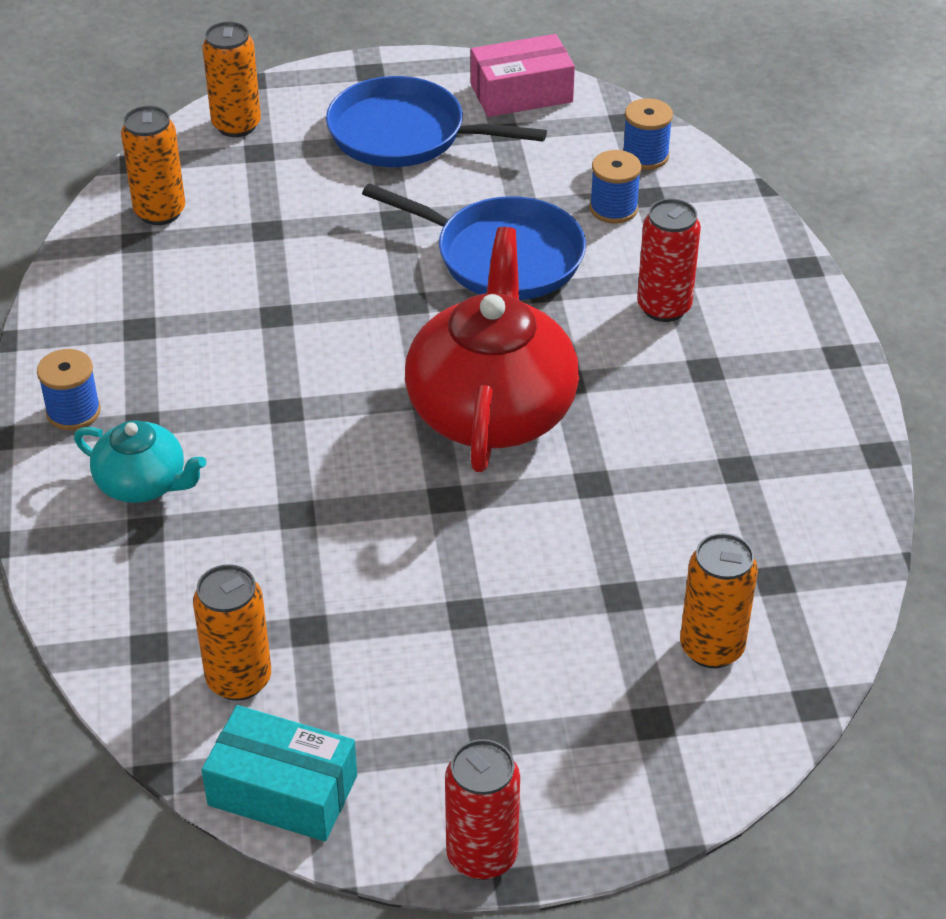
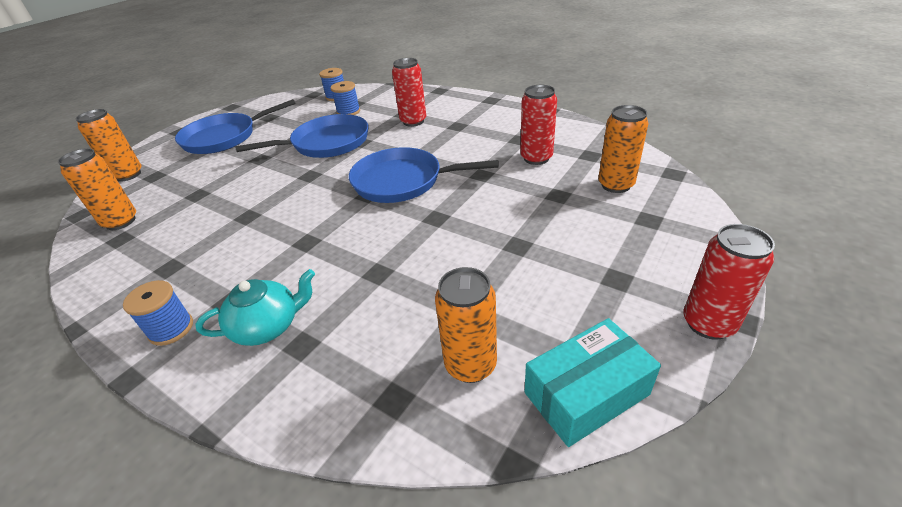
camera: 45 degrees left, 5 degrees down
red teapot [405,227,579,472] -> blue pan [349,147,499,203]
pink box [471,34,575,117] -> none
none -> red can [520,85,557,165]

